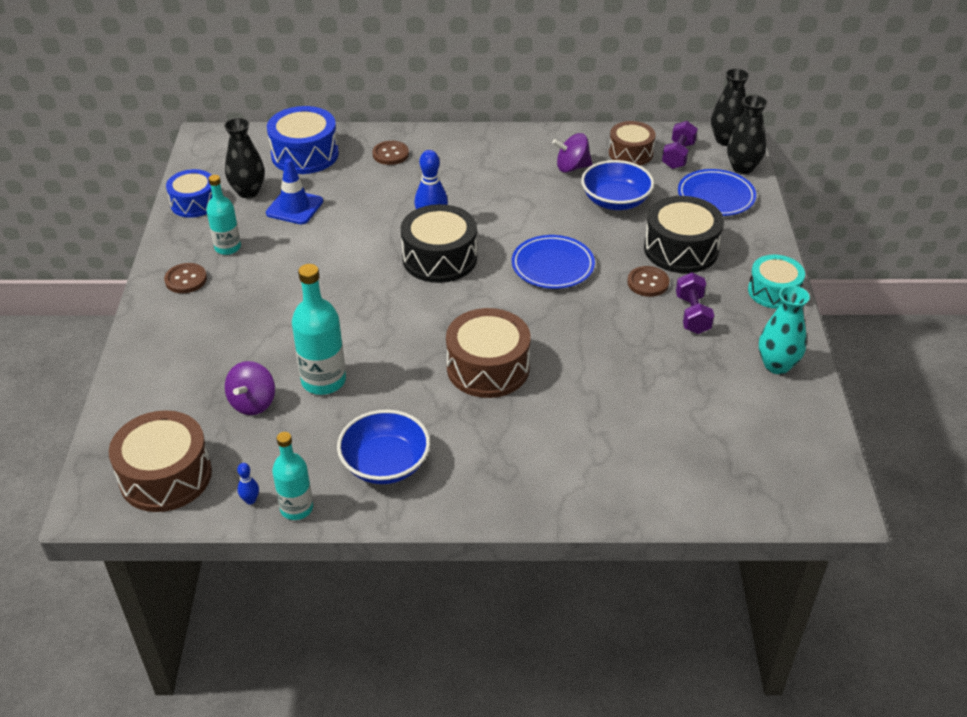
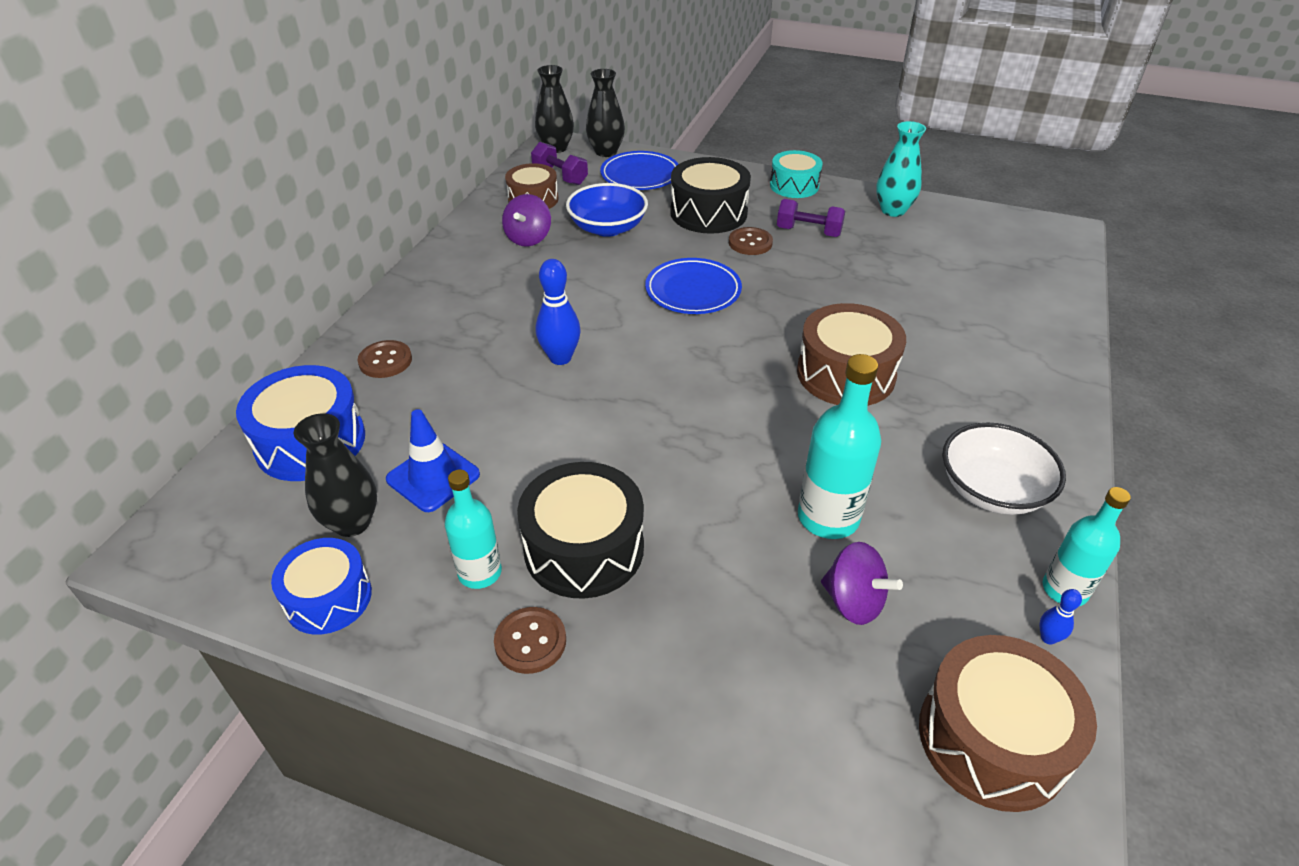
camera: 70 degrees left, 0 degrees up
blue bowl [337,409,430,484] -> white bowl [942,422,1066,515]
black drum [401,204,477,283] -> black drum moved to [517,462,644,599]

